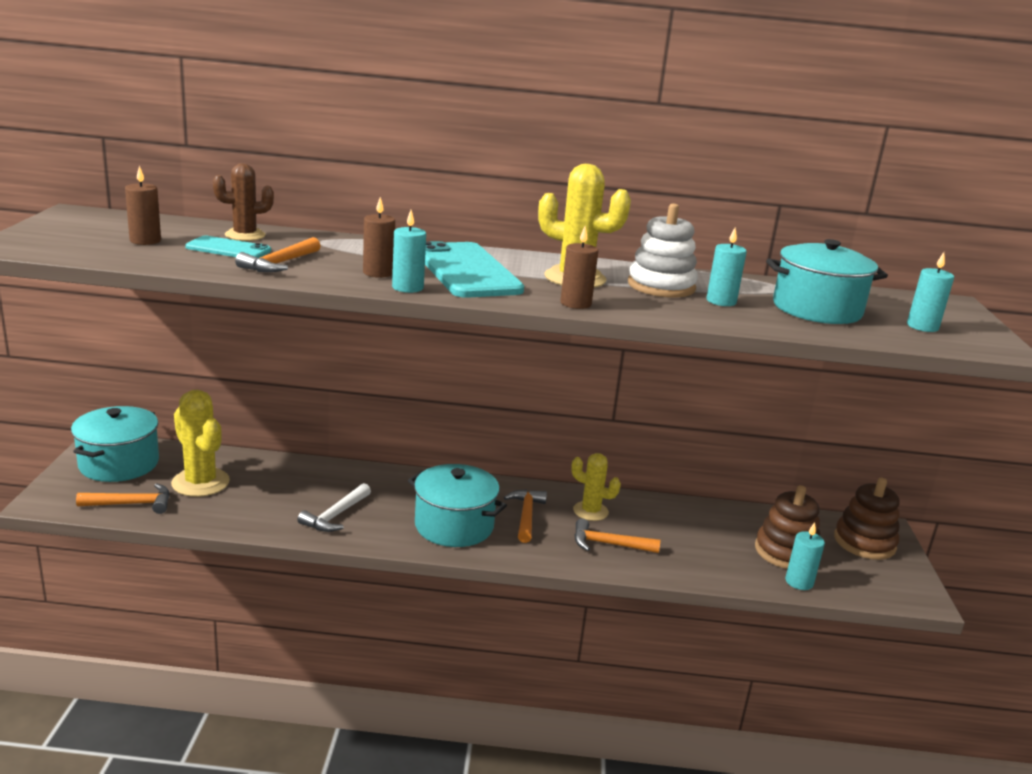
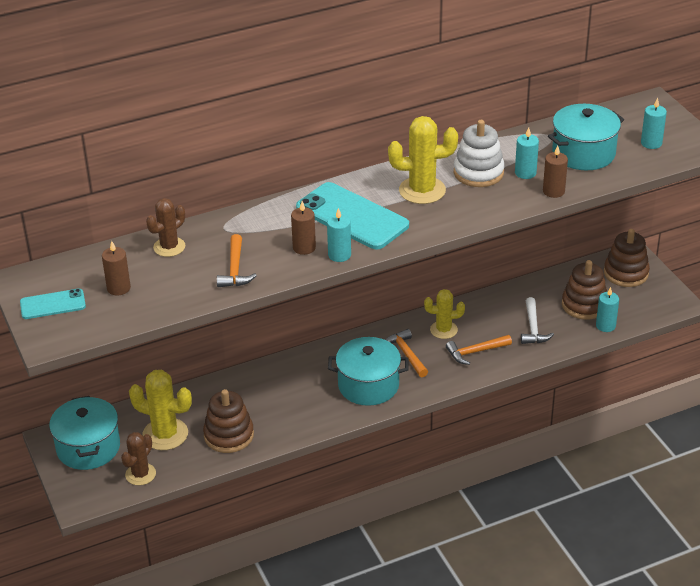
camera: 25 degrees left, 15 degrees up
orange hammer [76,483,169,514] -> brown cactus [121,432,156,485]
turquoise phone [185,236,271,258] -> turquoise phone moved to [20,288,86,319]
white hammer [297,483,371,532] -> white hammer moved to [521,297,554,344]
brown candle [560,226,598,309] -> brown candle moved to [543,145,568,198]
none -> brown stacking toy [203,389,254,453]

